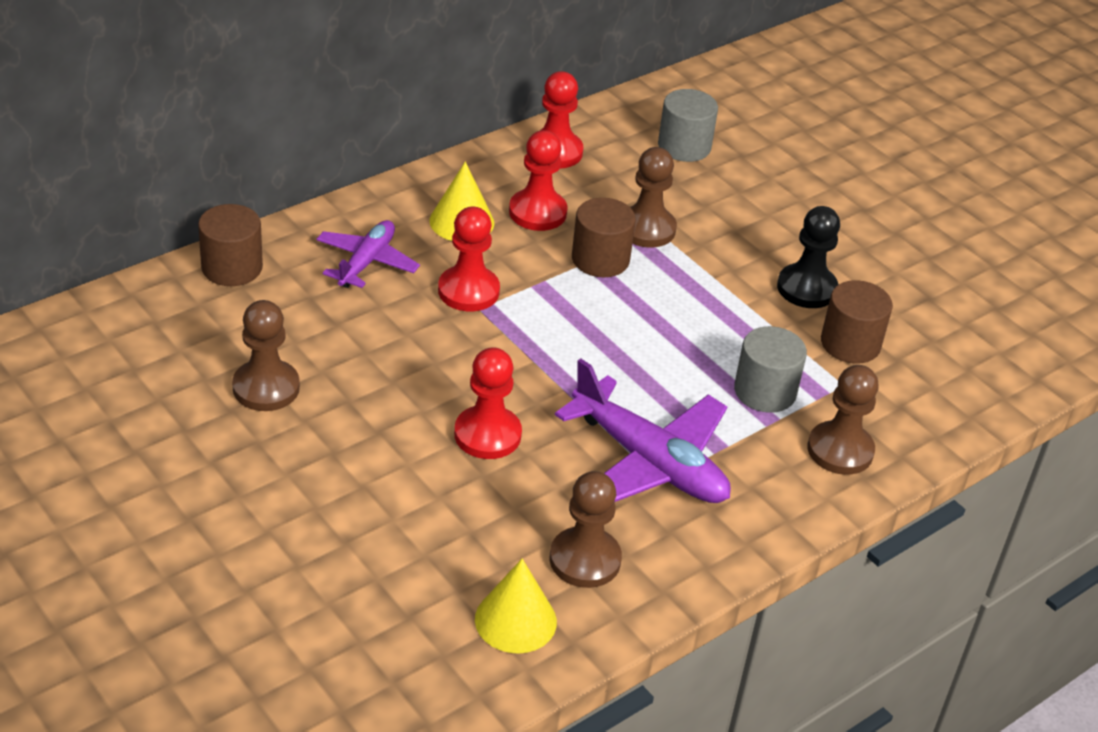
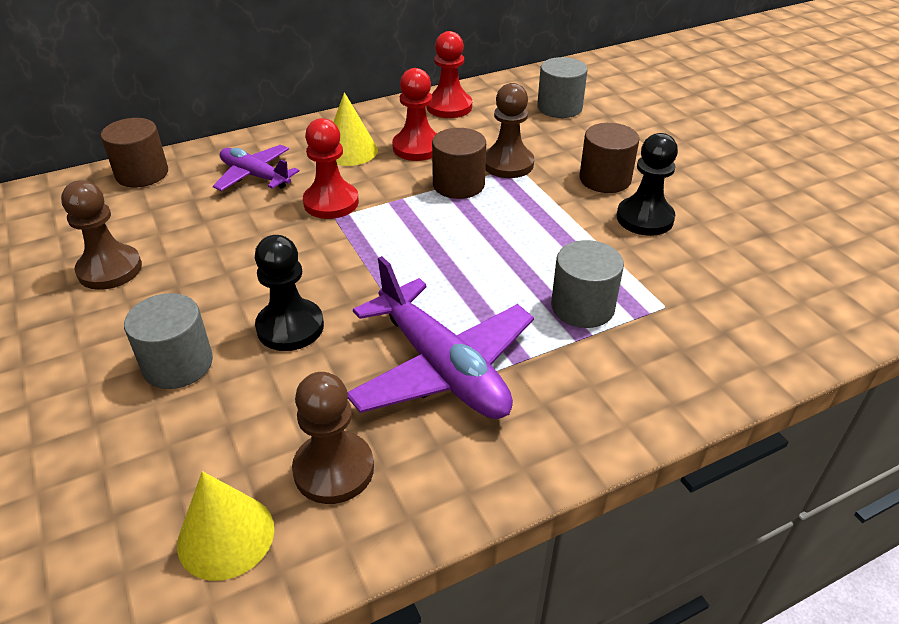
camera: 15 degrees right, 0 degrees up
purple plane [316,220,420,288] -> purple plane turned 90 degrees counterclockwise [213,145,299,191]
red pawn [454,347,522,459] -> black pawn [255,235,324,351]
brown pawn [807,365,879,475] -> none
brown cylinder [821,280,893,364] -> brown cylinder moved to [579,123,639,193]
none -> grey cylinder [124,293,213,389]

